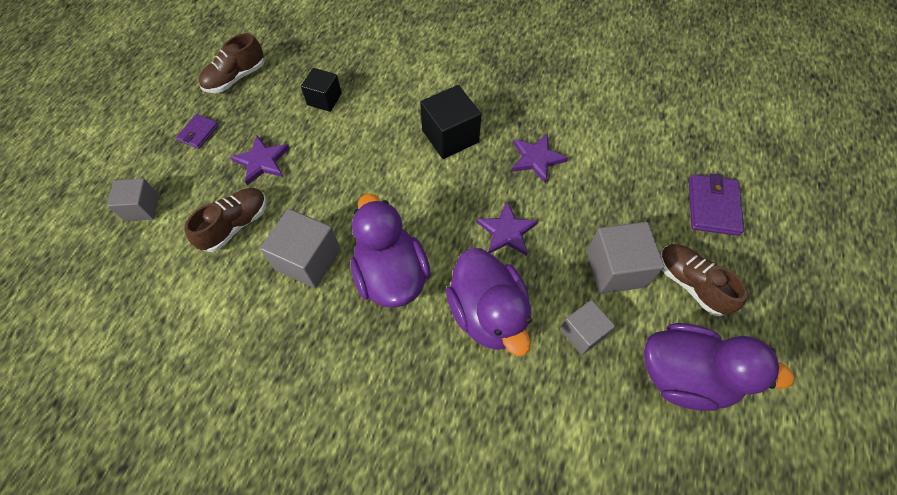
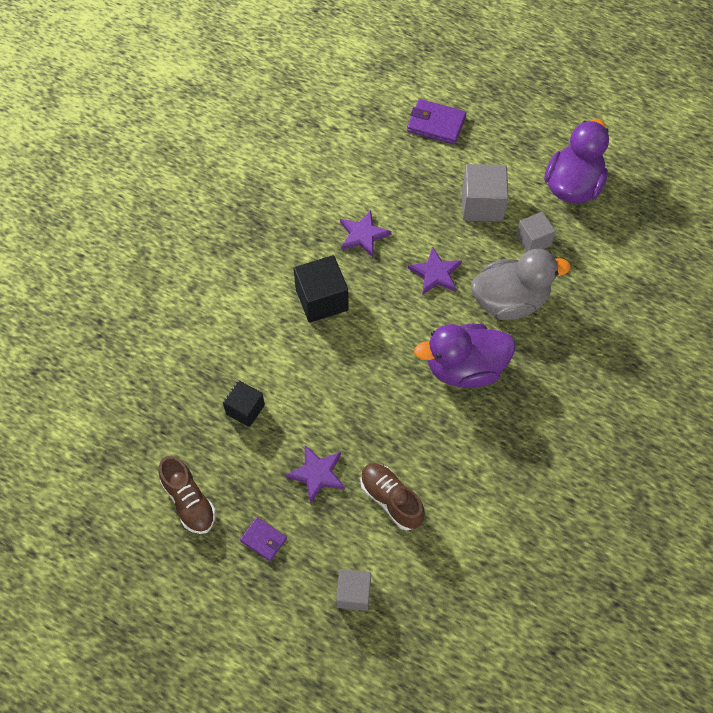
camera: 80 degrees left, 0 degrees up
grey cube [260,209,341,288] -> none
purple duck [446,248,532,356] -> grey duck [471,249,571,320]
brown shoe [660,244,748,316] -> none

